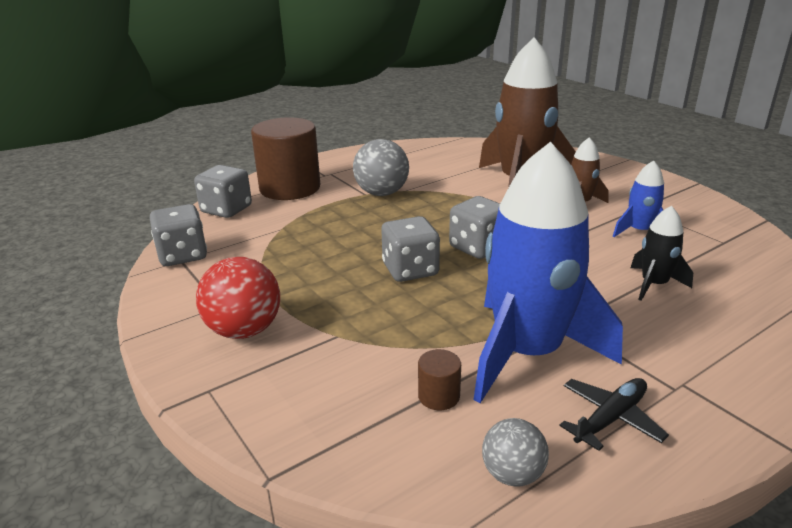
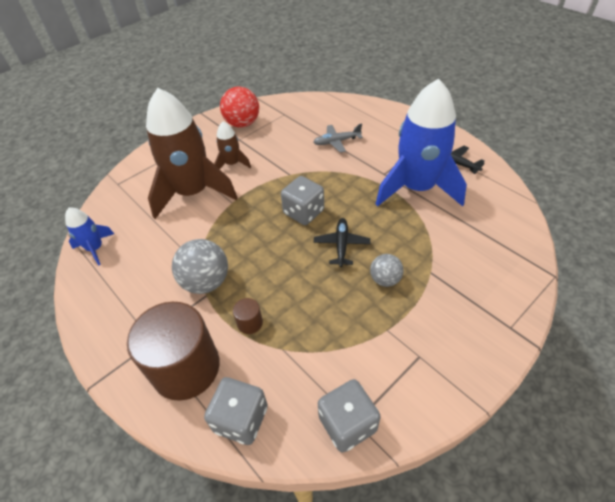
camera: 95 degrees left, 20 degrees up
red ball [196,257,280,339] -> red ball moved to [220,87,259,128]
grey dice [381,216,440,282] -> black plane [314,218,370,267]
brown cylinder [418,349,461,410] -> brown cylinder moved to [233,298,263,334]
grey ball [482,418,549,487] -> grey ball moved to [370,254,404,287]
blue rocket [613,160,664,237] -> blue rocket moved to [65,207,114,265]
black rocket [631,206,693,301] -> grey plane [313,124,363,153]

